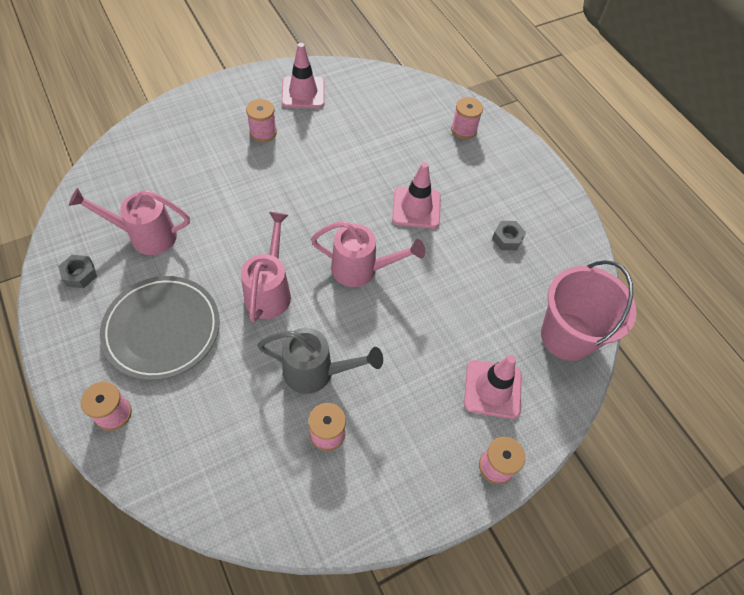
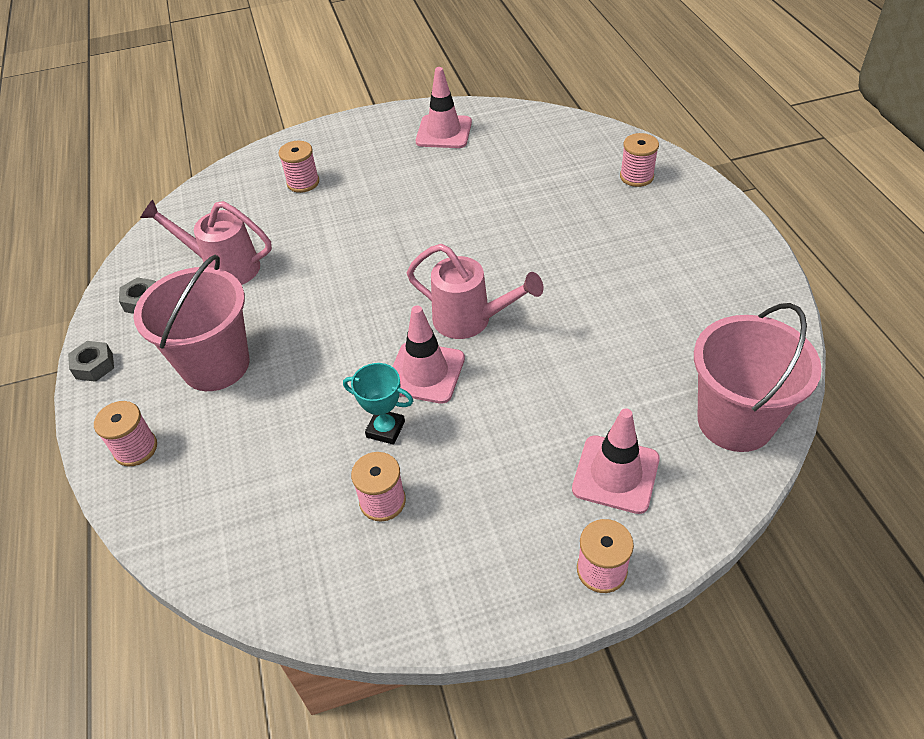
camera: 20 degrees right, 10 degrees down
grey plate [100,276,220,380] -> pink bucket [133,255,249,391]
pink watering can [241,212,291,322] -> none
pink spool [246,99,277,142] -> pink spool moved to [278,141,319,193]
grey watering can [257,328,383,394] -> turquoise trophy [343,363,413,445]
pink traffic cone [392,162,441,229] -> pink traffic cone moved to [392,306,465,404]
grey nut [492,221,526,250] -> grey nut moved to [68,341,114,382]

